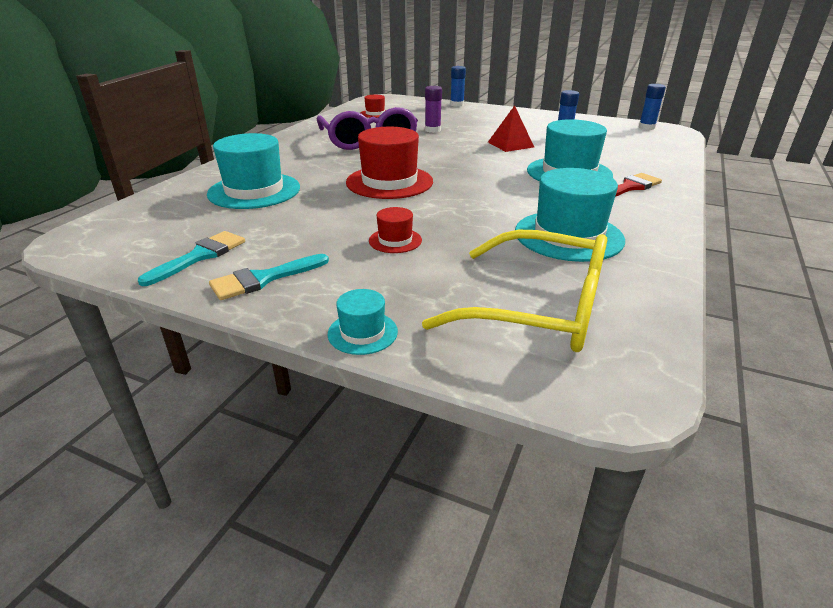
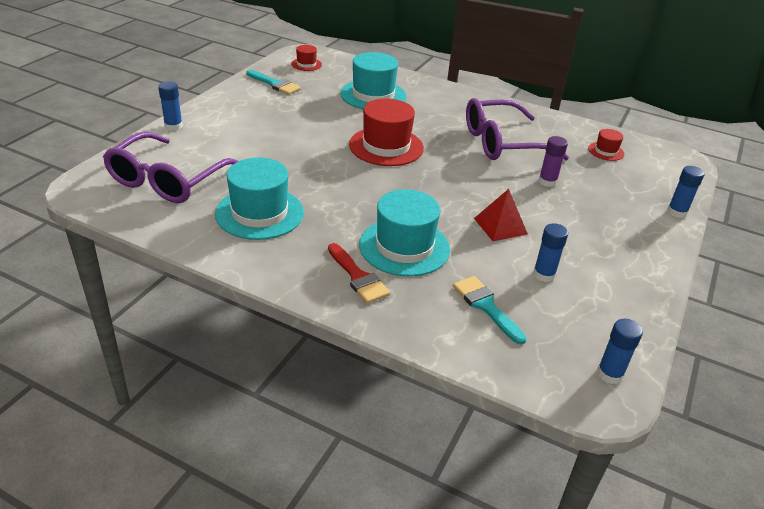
camera: 90 degrees right, 5 degrees up
turquoise brush [209,254,329,300] -> turquoise brush moved to [453,276,527,345]
turquoise hat [327,289,398,355] -> blue glue stick [158,81,183,131]
red hat [369,207,422,253] -> red hat moved to [291,45,322,71]
yellow glasses [422,230,607,352] -> purple glasses [103,132,238,203]

